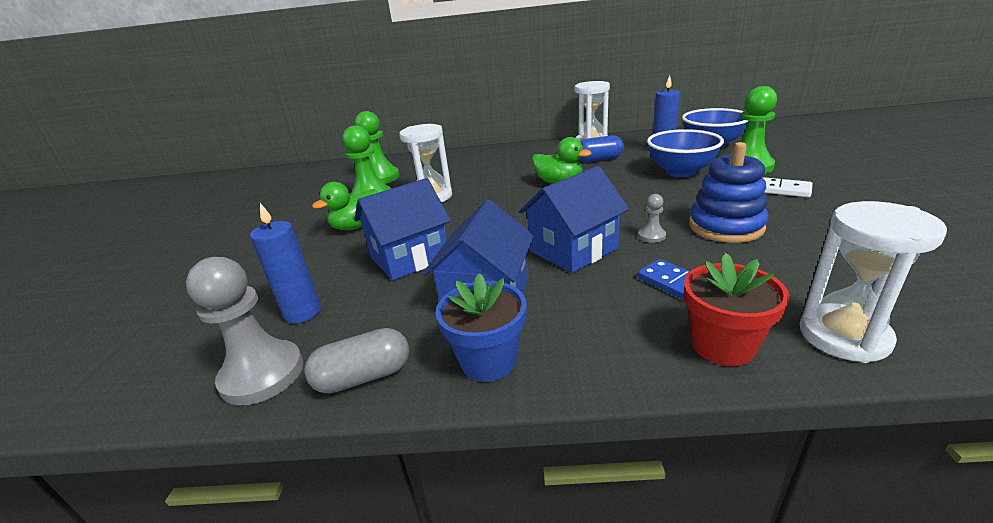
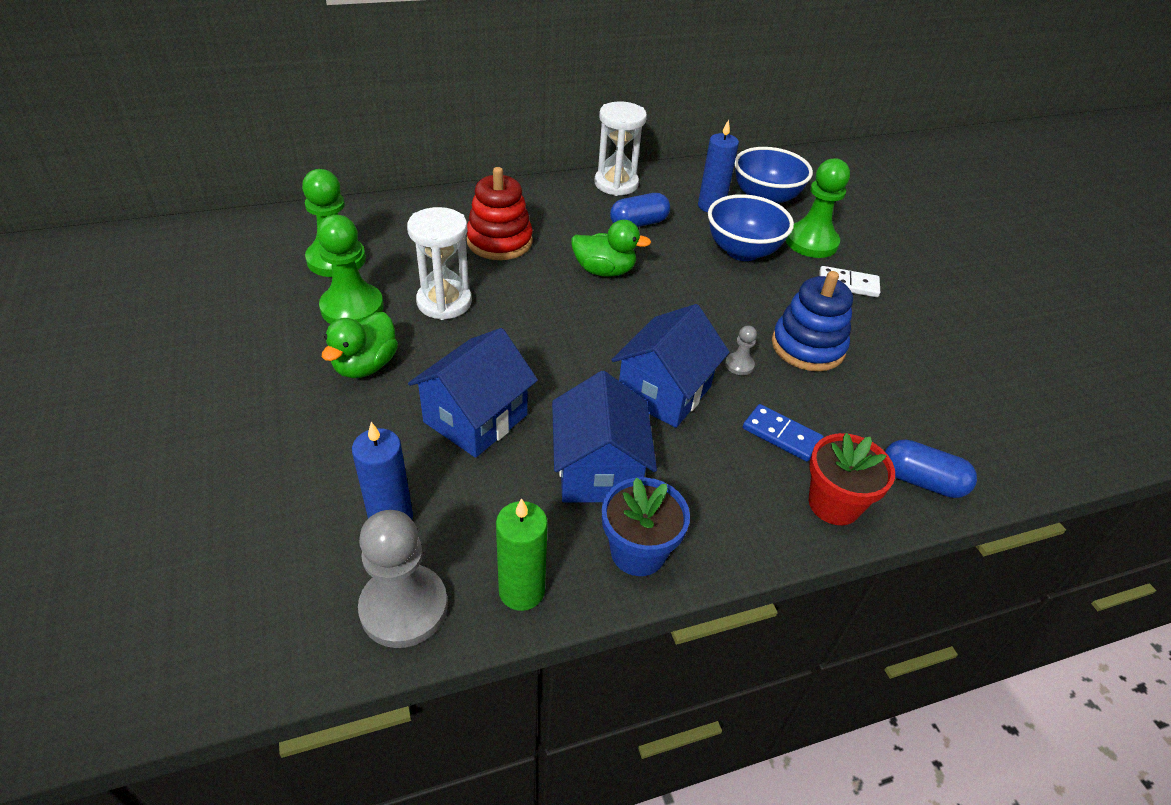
camera: 25 degrees left, 15 degrees up
grey capsule [304,328,409,393] -> green candle [496,498,548,611]
white hourglass [800,201,947,363] -> blue capsule [885,439,977,498]
none -> red stacking toy [467,167,533,260]

